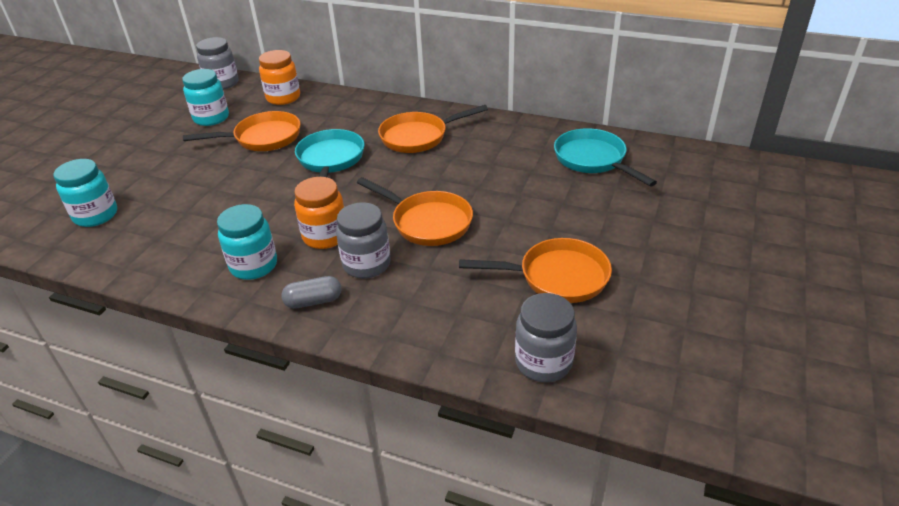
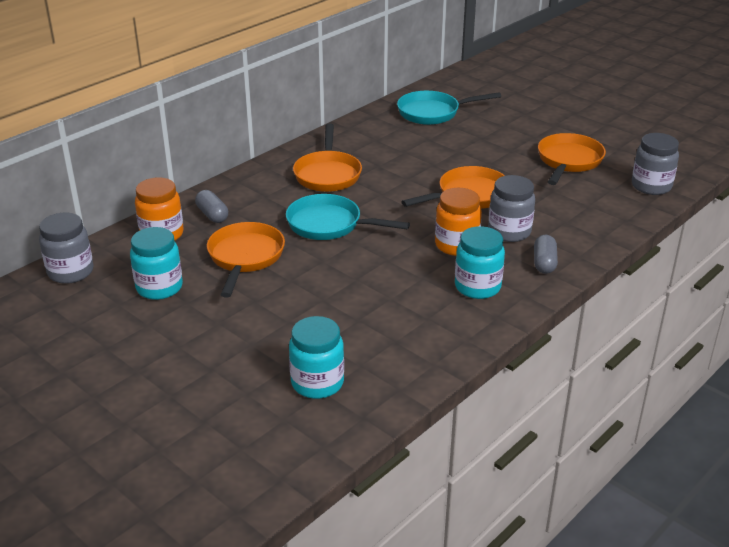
camera: 70 degrees left, 5 degrees down
none -> grey capsule [195,190,228,223]

